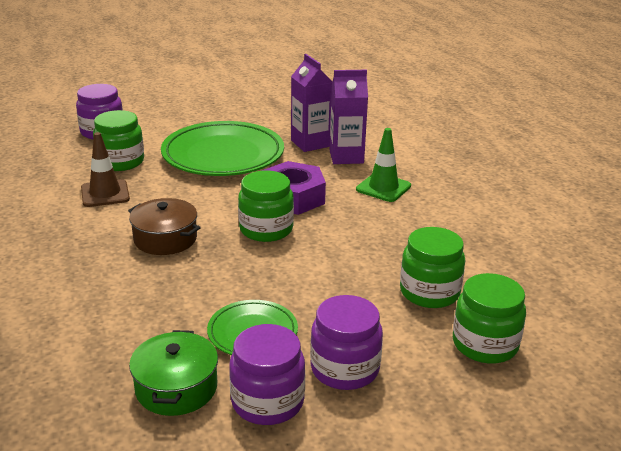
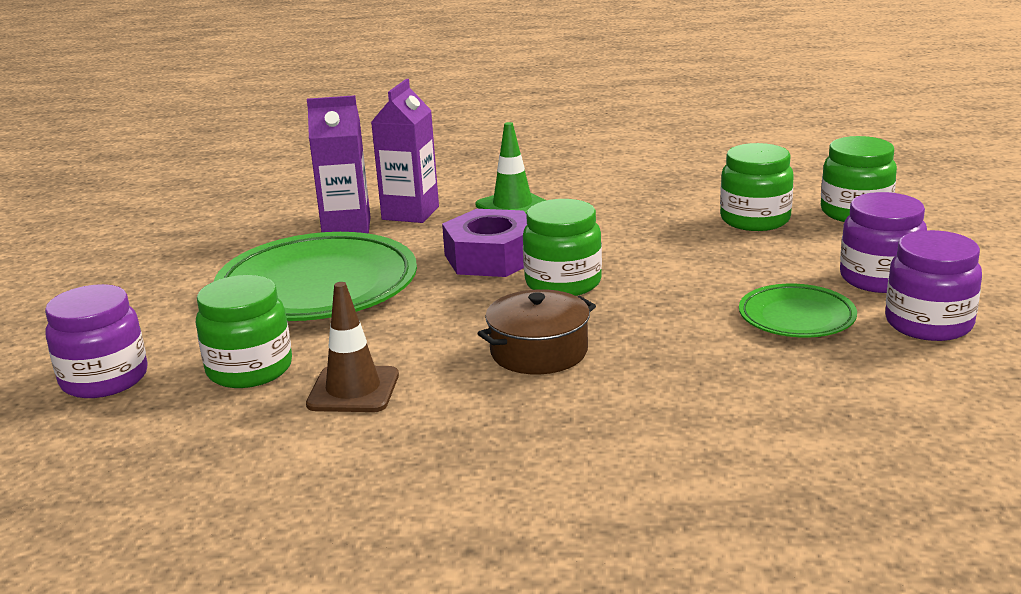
camera: 65 degrees left, 5 degrees down
green pot [129,330,218,416] -> none

